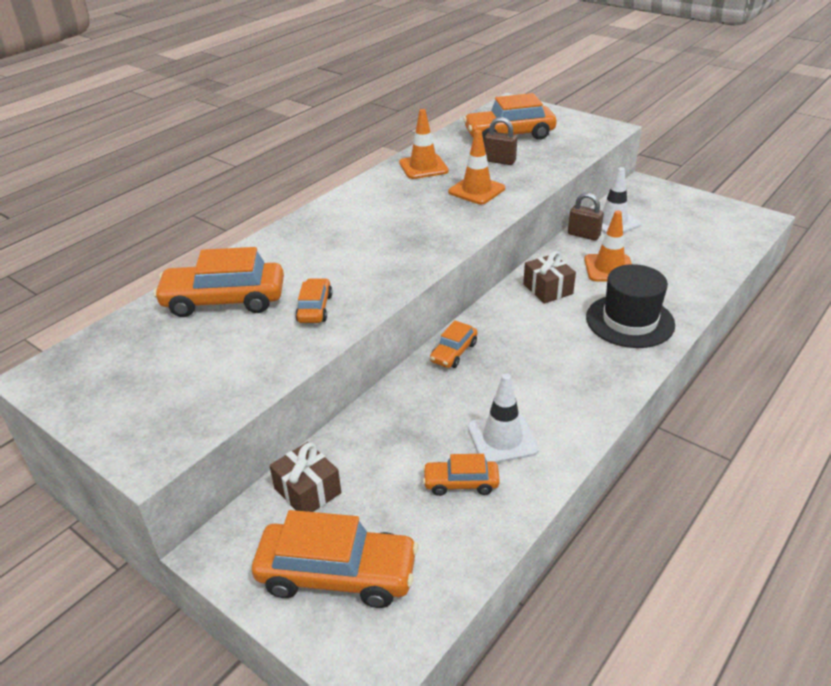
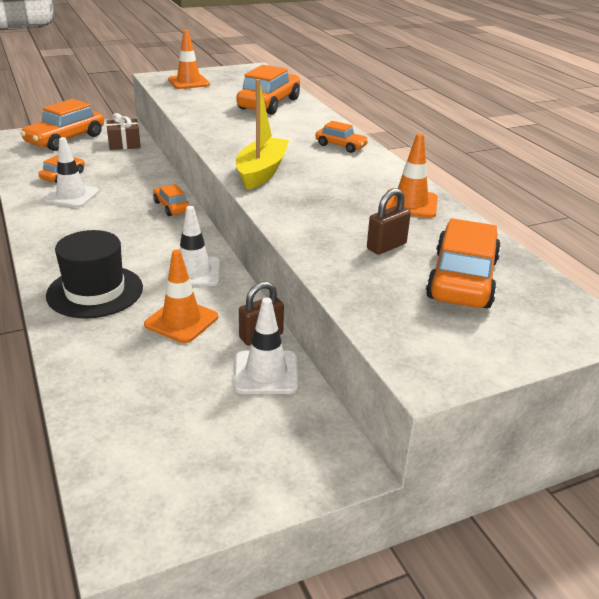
camera: 115 degrees right, 5 degrees down
orange car [295,278,332,323] -> orange car moved to [315,121,369,153]
orange traffic cone [448,130,505,205] -> orange traffic cone moved to [168,30,210,89]
brown gift [523,251,576,303] -> white traffic cone [166,206,220,286]
none -> yellow boat [236,79,289,190]

